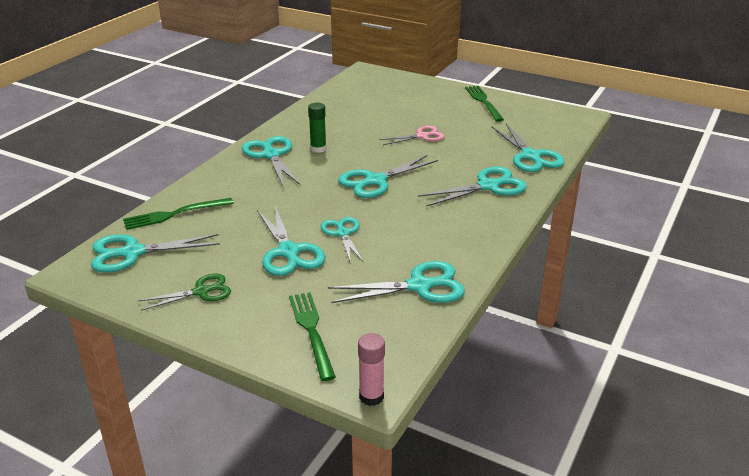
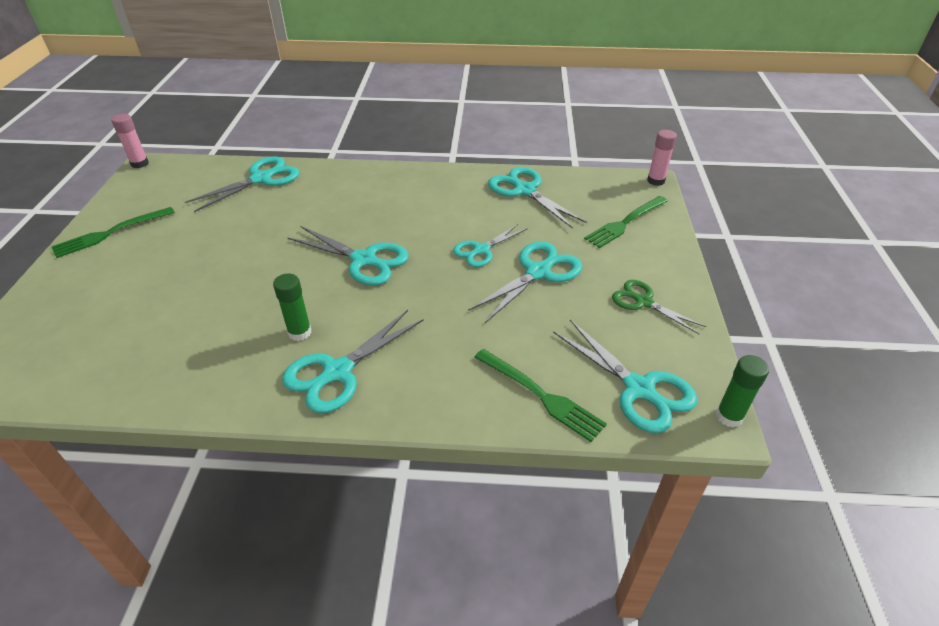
camera: 115 degrees left, 10 degrees up
pink scissors [379,126,444,145] -> none
turquoise scissors [418,166,527,206] -> none
none -> pink glue stick [111,114,149,168]
none -> green glue stick [716,355,769,427]

